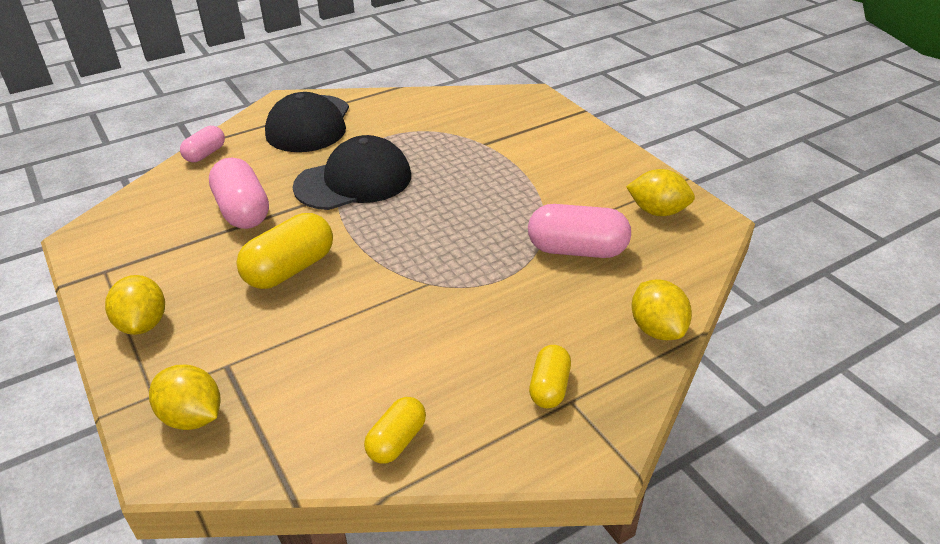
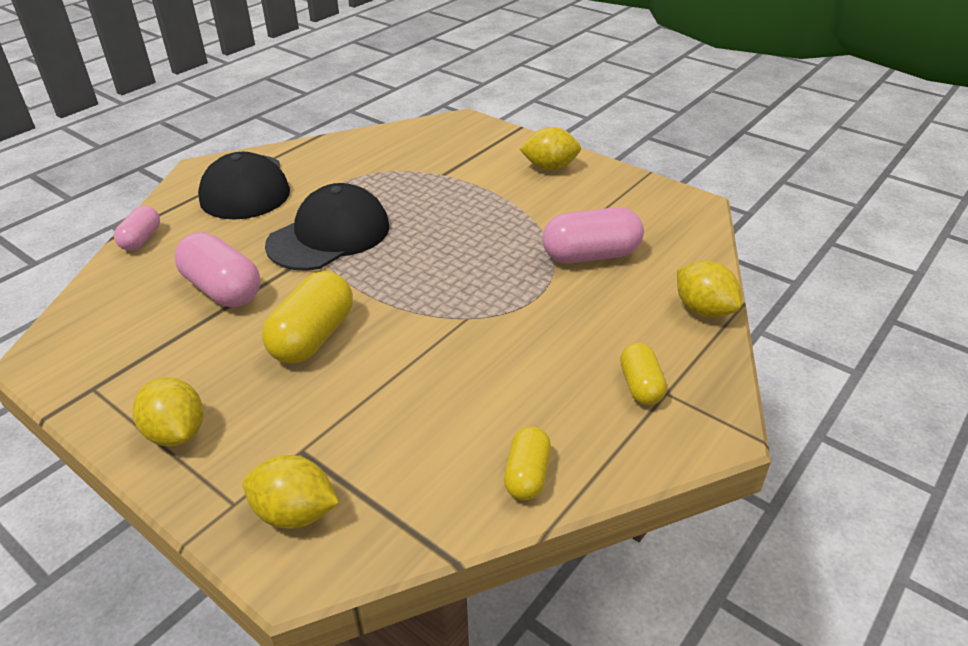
camera: 20 degrees left, 0 degrees up
yellow lemon [626,169,695,216] -> yellow lemon moved to [519,127,581,170]

